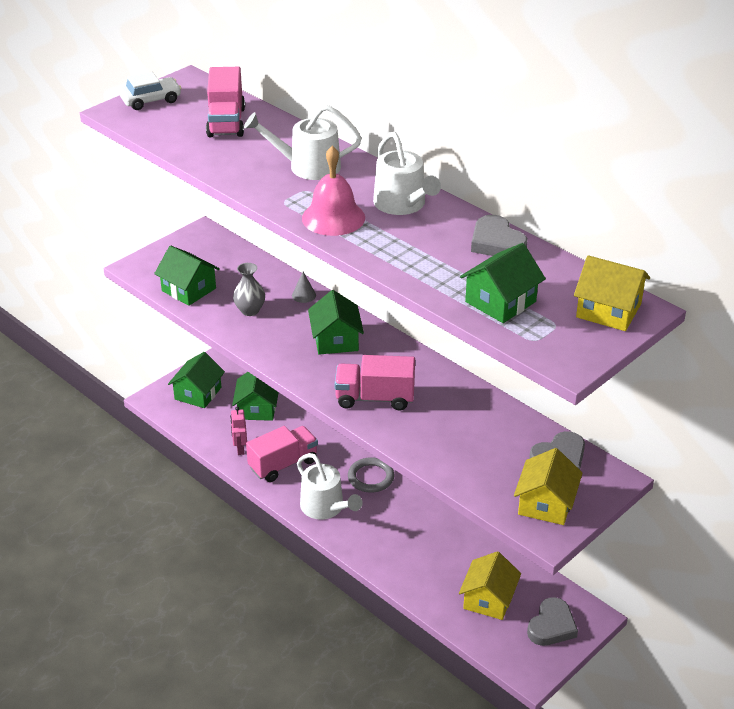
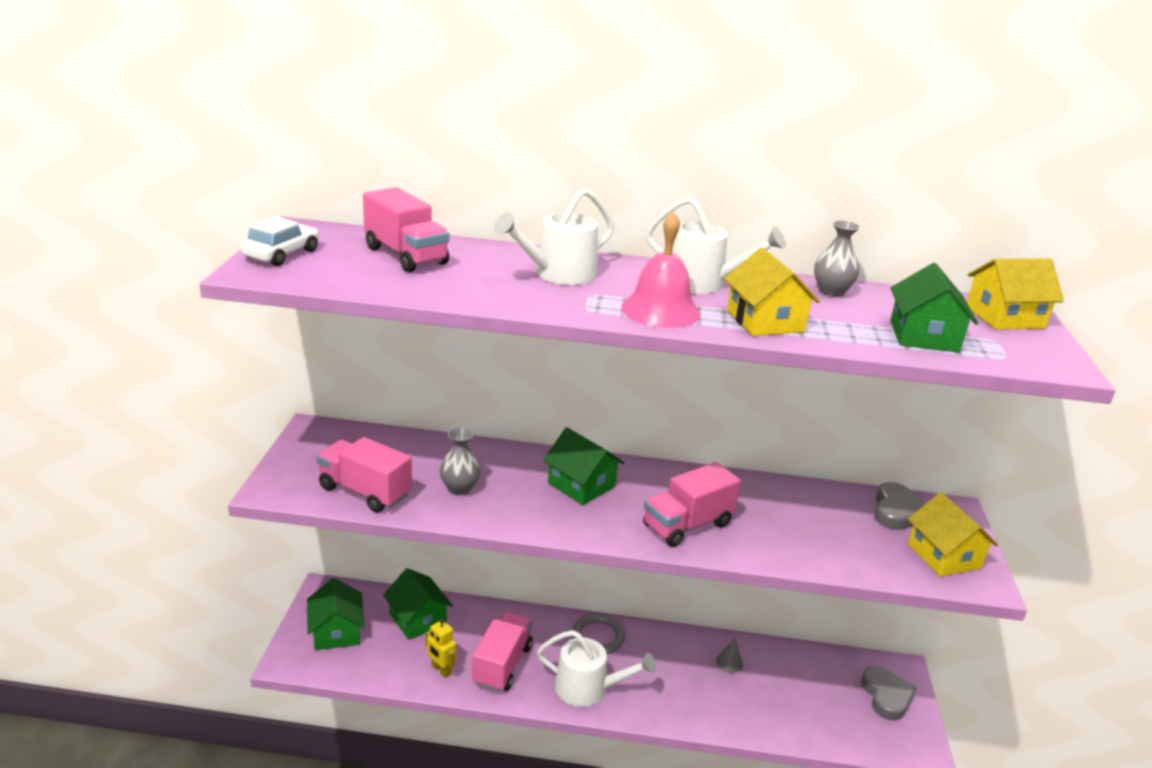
camera: 40 degrees left, 10 degrees down
green house [154,246,220,306] -> pink truck [317,437,412,512]
pink robot [230,407,247,455] -> yellow robot [426,618,456,678]
grey cone [292,272,316,303] -> grey cone moved to [716,638,743,673]
yellow house [459,551,521,620] -> yellow house moved to [724,248,820,336]
grey heart [471,215,527,256] -> grey vase [814,220,861,297]

